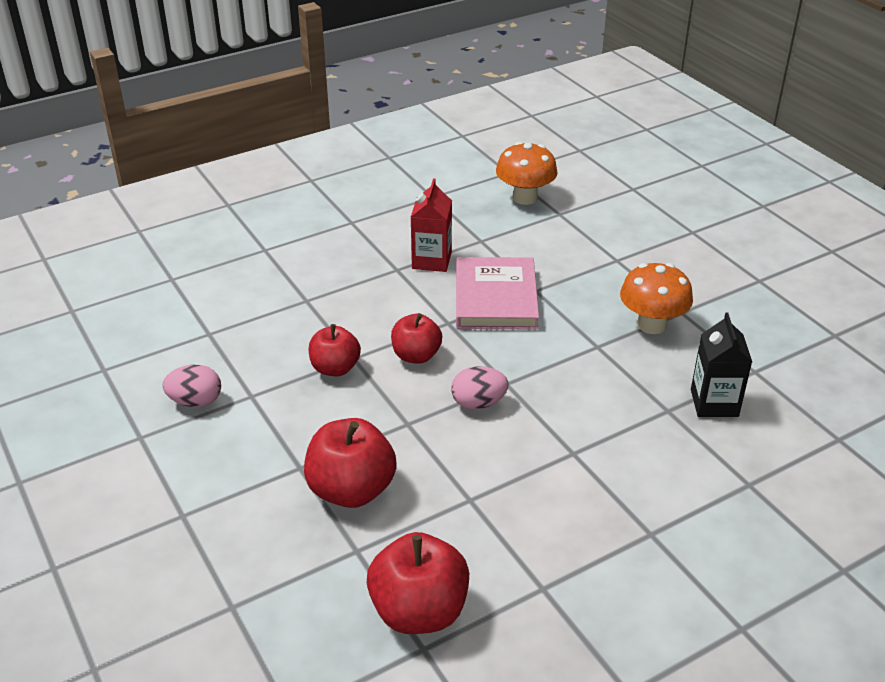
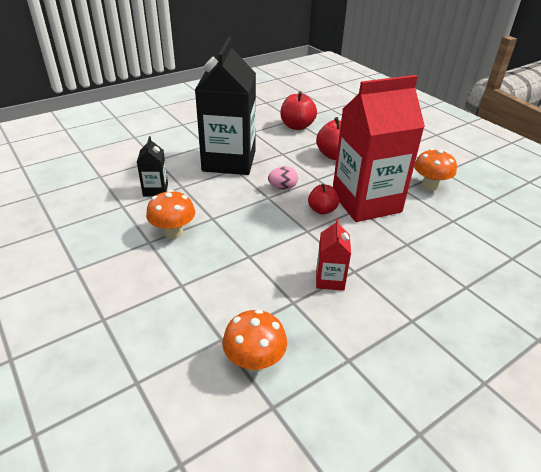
camera: 175 degrees right, 0 degrees up
pink egg [163,365,221,407] -> orange mushroom [414,148,457,191]
red apple [309,324,361,376] -> red carton [333,75,425,222]
pink book [456,257,539,330] -> none
none -> black carton [195,37,256,175]

